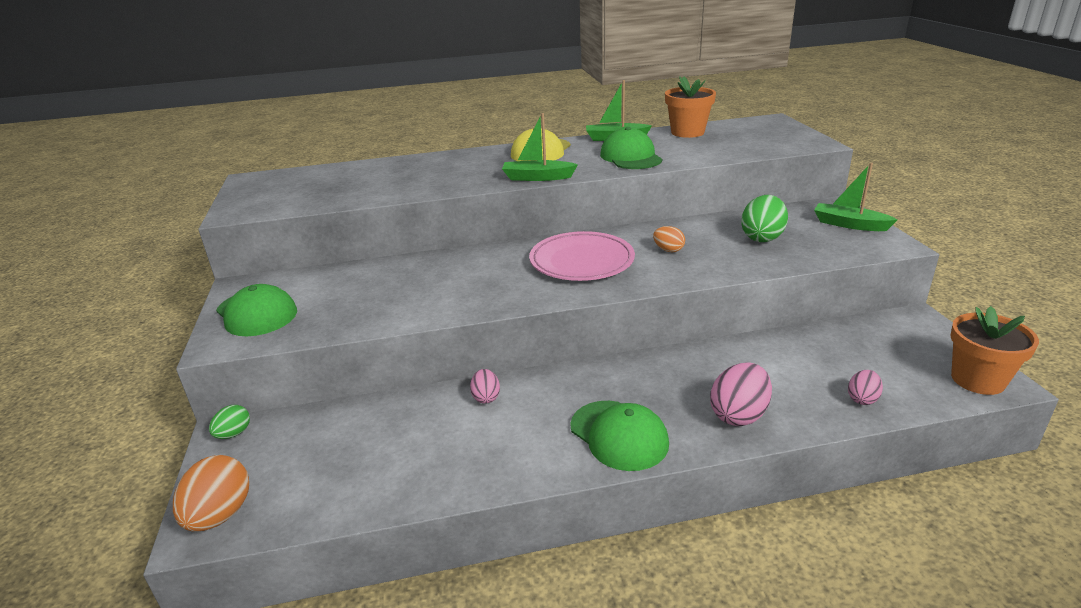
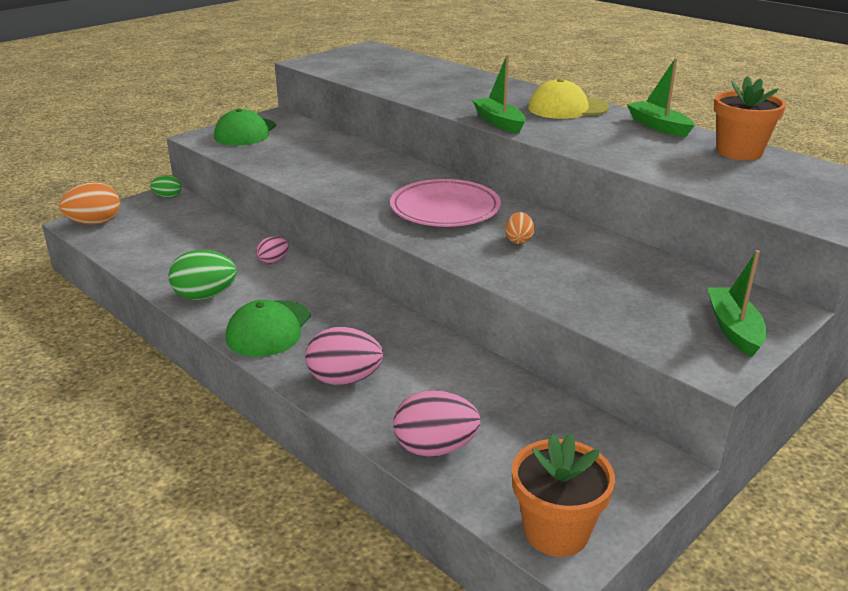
camera: 55 degrees right, 0 degrees up
green cap [600,127,662,169] -> none
green egg [741,195,788,242] -> green egg moved to [168,250,237,300]
pink egg [848,370,883,405] -> pink egg [393,390,481,456], size x1.76

